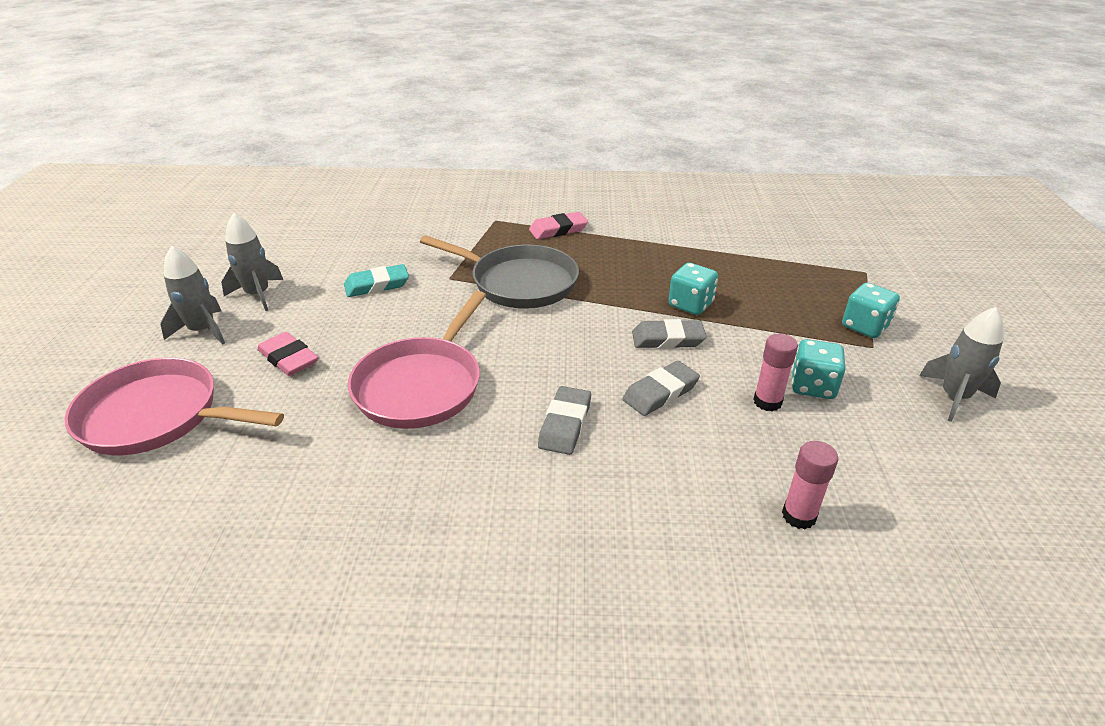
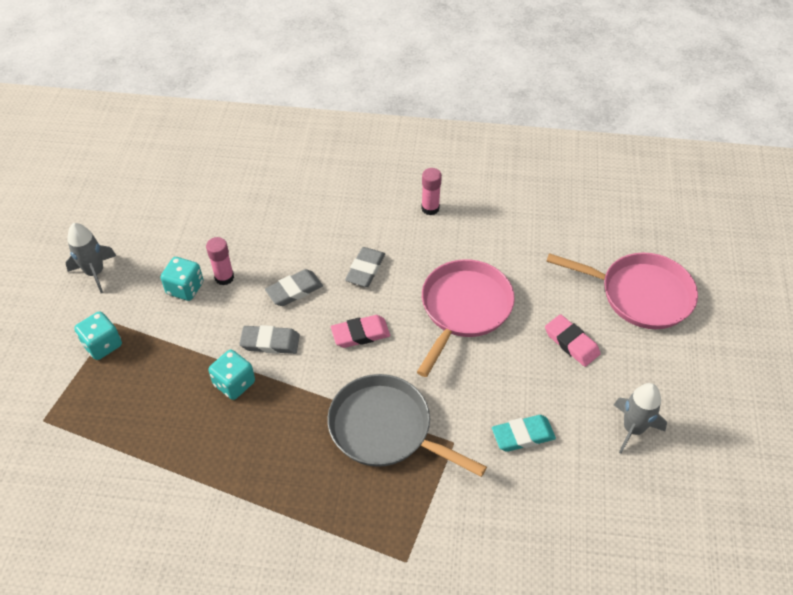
camera: 175 degrees left, 15 degrees up
grey rocket [160,246,225,345] -> none
pink eraser [529,212,588,239] -> pink eraser moved to [331,315,390,348]
pink glue stick [782,441,838,529] -> pink glue stick moved to [421,168,442,215]

